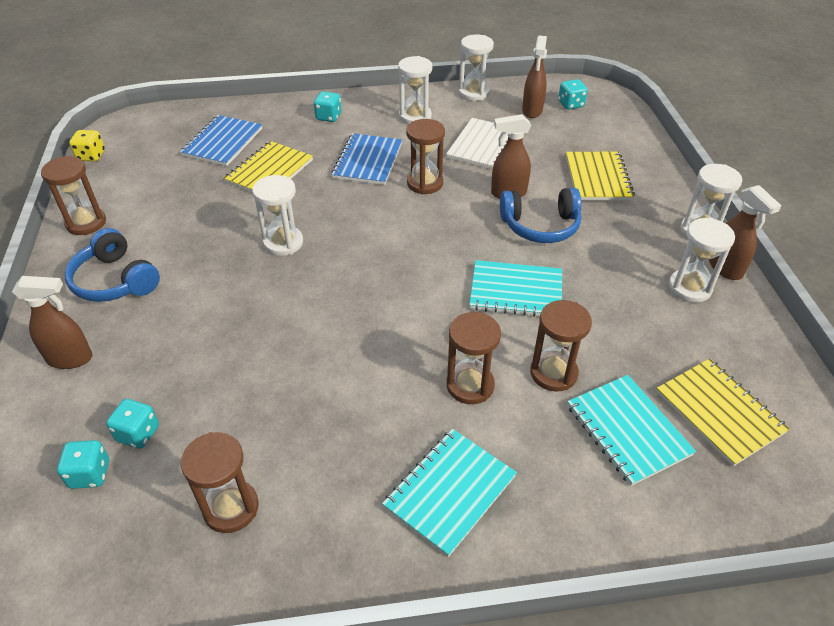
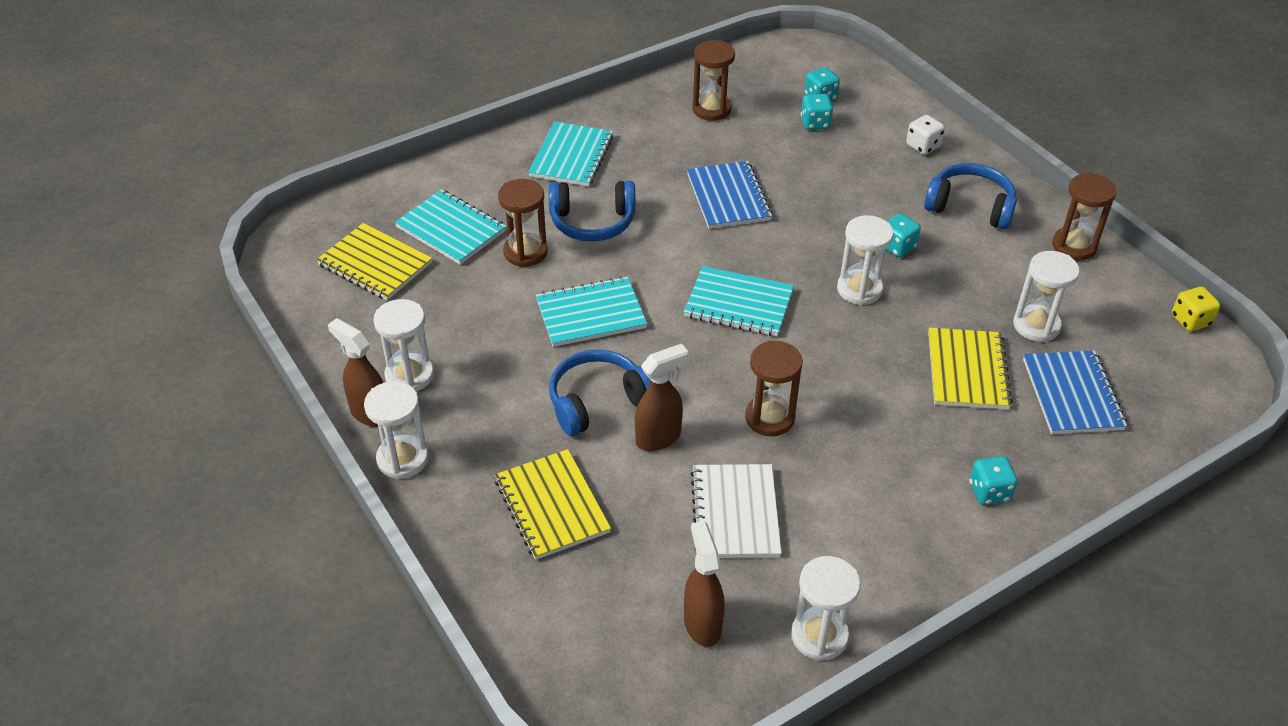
camera: 155 degrees right, 0 degrees up
brown spray bottle [12,276,93,369] -> white dice [906,115,945,155]
blue notebook [331,133,402,185] -> blue notebook moved to [687,161,772,229]
white hourglass [398,56,432,124] -> white hourglass moved to [1013,251,1080,342]
brown hourglass [447,312,501,404] -> blue headphones [549,181,636,242]
turquoise dice [558,79,588,110] -> turquoise dice moved to [886,213,921,257]
none -> turquoise notebook [684,266,794,336]

